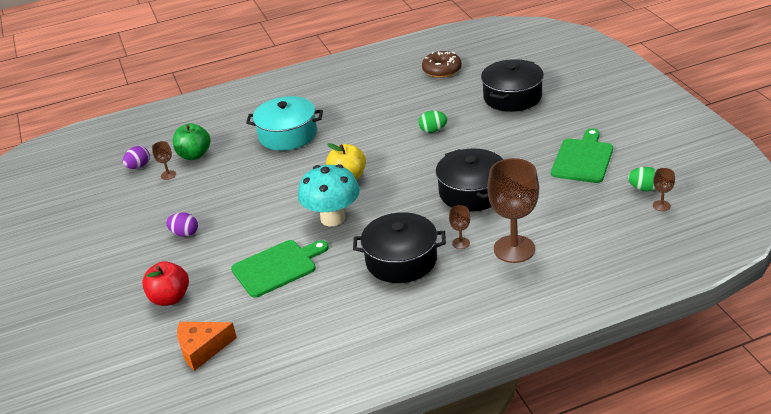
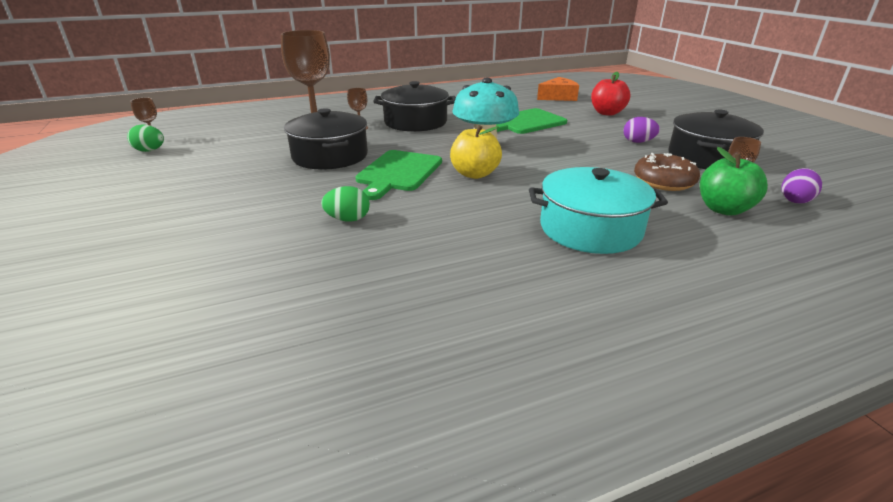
camera: 175 degrees right, 5 degrees down
brown donut [422,51,462,78] -> brown donut moved to [634,153,700,191]
black pot [481,59,544,112] -> black pot moved to [668,110,764,169]
green cutting board [551,128,613,183] -> green cutting board moved to [355,150,442,200]

